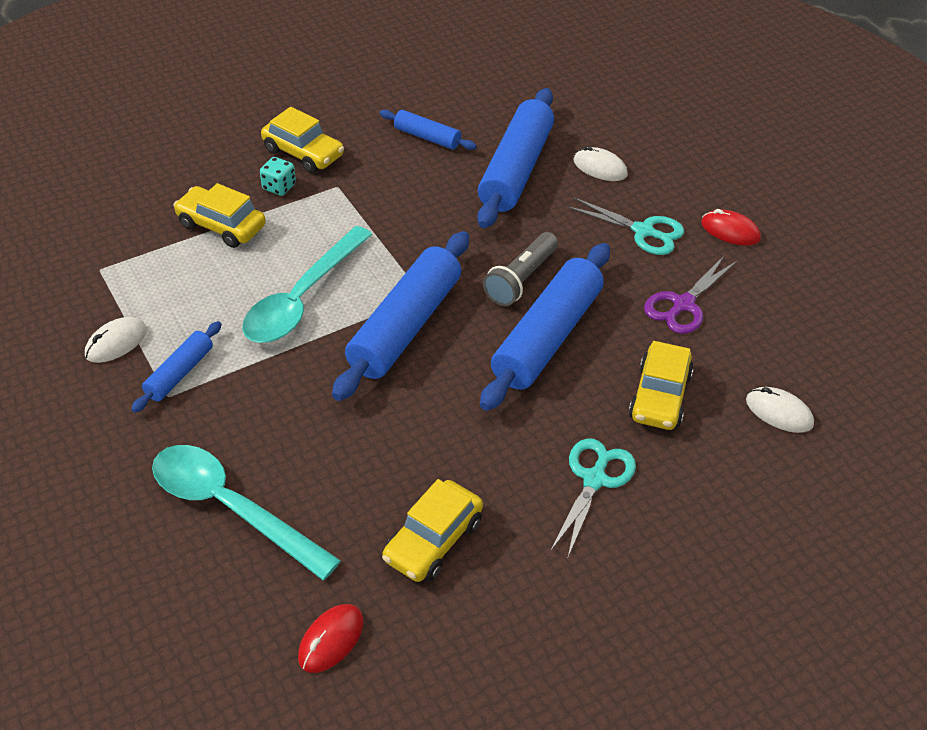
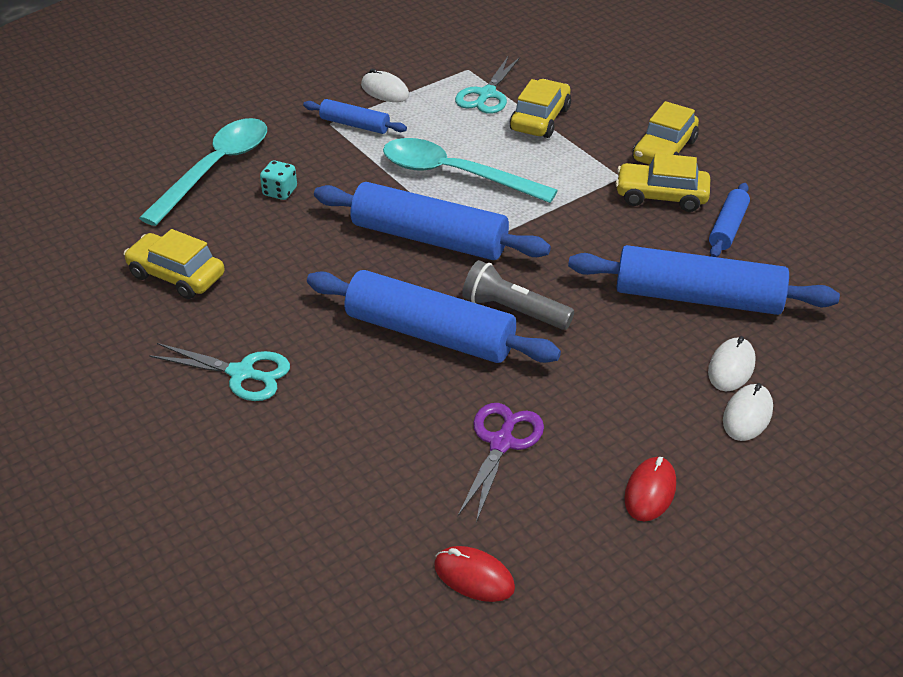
camera: 85 degrees right, 5 degrees down
turquoise dice [260,157,296,196] -> turquoise dice moved to [260,160,297,200]
red mouse [298,604,363,673] -> red mouse moved to [434,546,515,602]
turquoise scissors [567,197,684,255] -> turquoise scissors moved to [455,57,520,114]
yellow car [629,341,694,430] -> yellow car moved to [615,153,710,212]
purple scissors [644,256,737,334] -> purple scissors turned 75 degrees clockwise [458,403,544,522]
white mouse [746,387,814,433] -> white mouse moved to [723,383,773,441]

